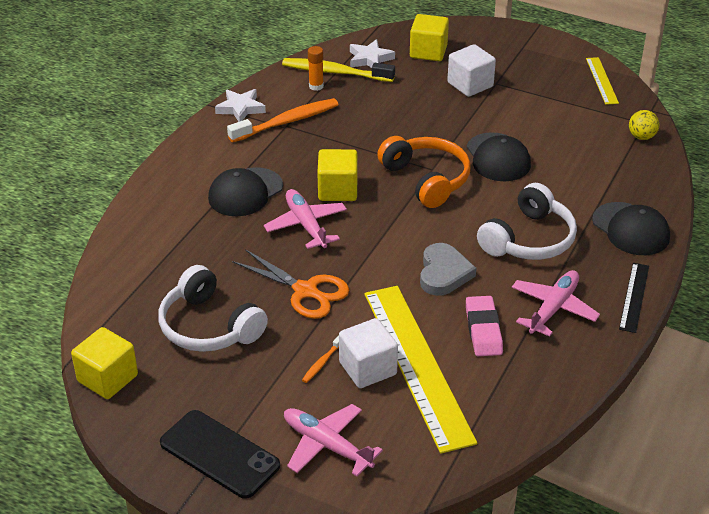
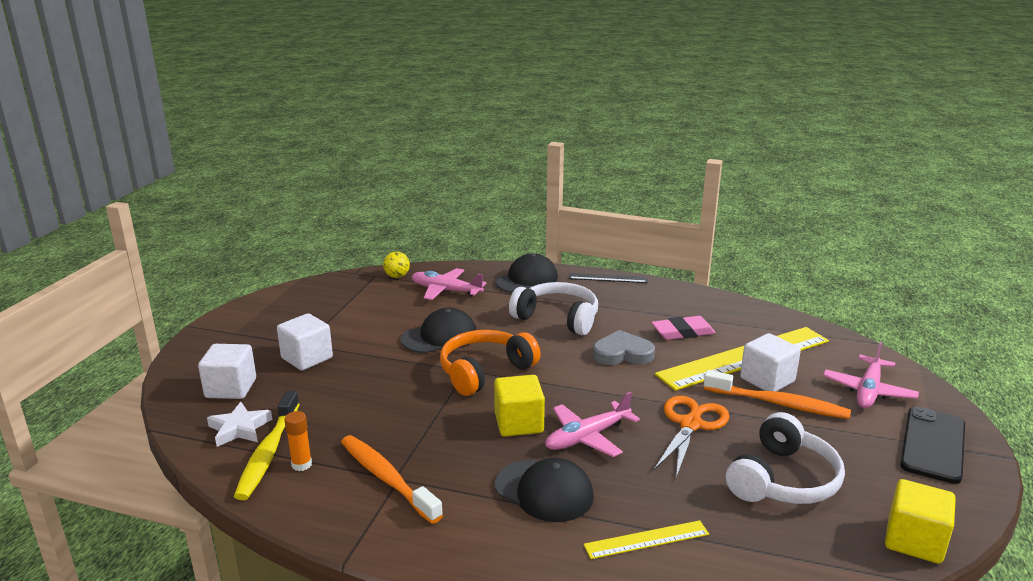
camera: 100 degrees left, 15 degrees down
white star [215,89,266,122] -> none
orange toothbrush [302,335,339,383] -> orange toothbrush [704,370,851,419], size x2.19
yellow cube [410,14,449,61] -> white cube [198,344,256,399]
pink plane [512,270,600,337] -> pink plane moved to [411,268,487,300]
yellow ruler [586,57,619,105] -> yellow ruler moved to [584,520,709,559]

